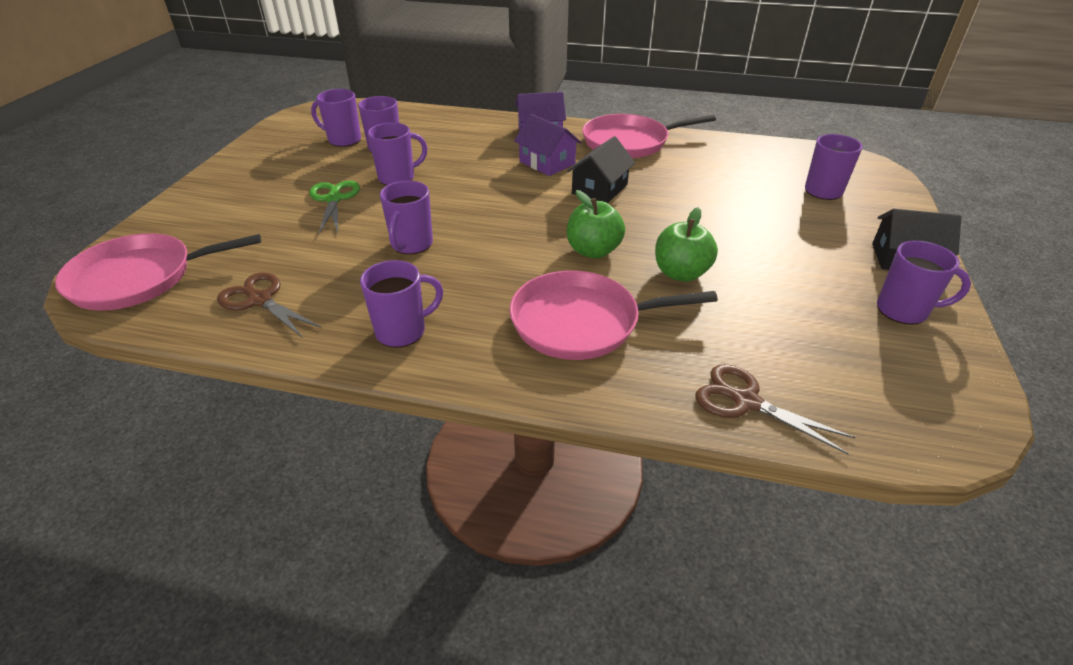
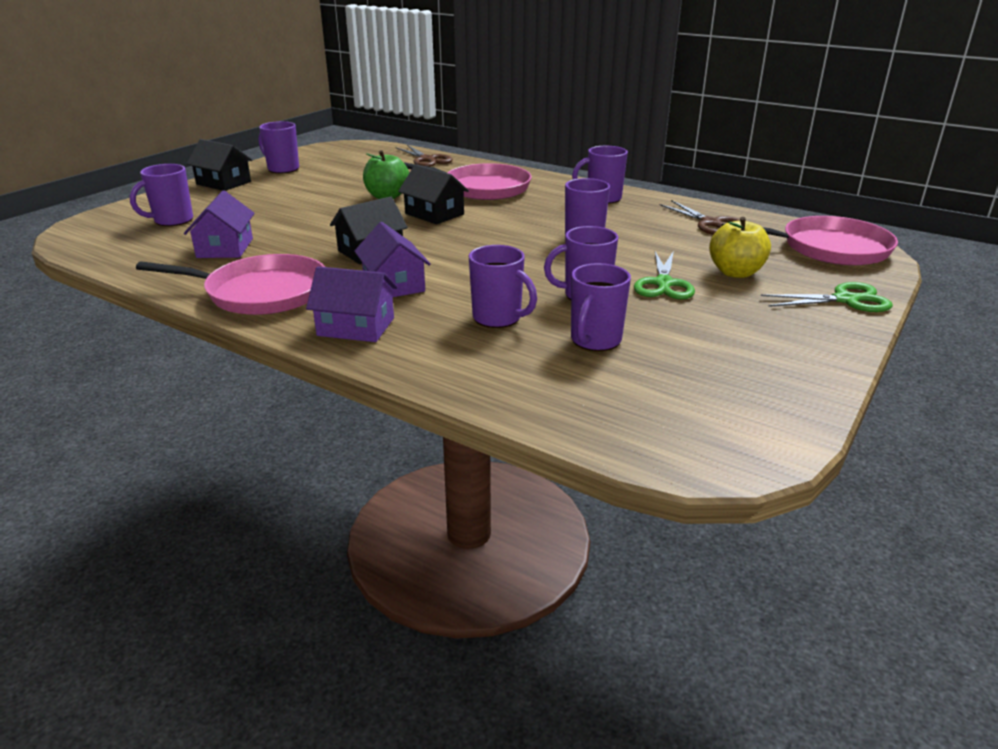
camera: 160 degrees left, 10 degrees down
purple mug [311,89,361,147] -> purple mug moved to [469,245,537,328]
green apple [567,190,625,258] -> black house [398,164,469,224]
none -> purple house [184,190,255,258]
none -> yellow apple [709,217,771,278]
none -> green scissors [761,282,893,312]

